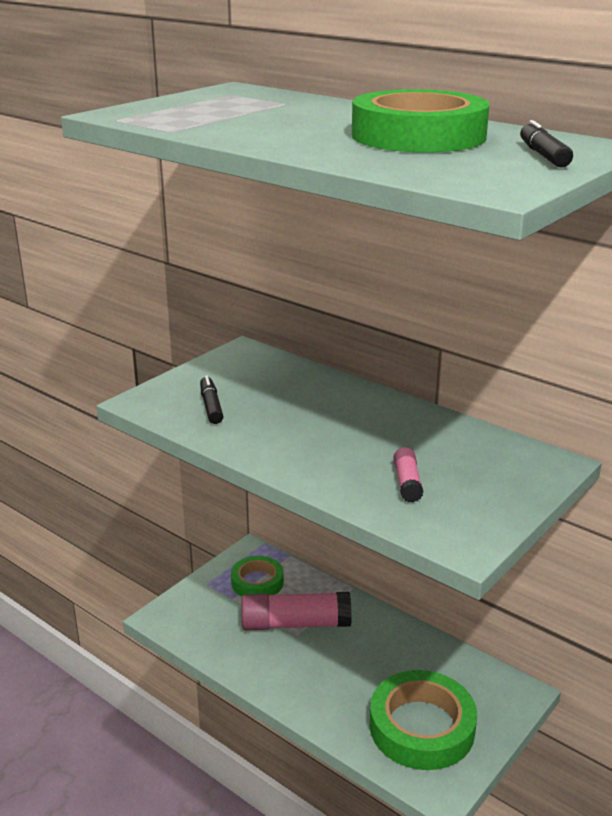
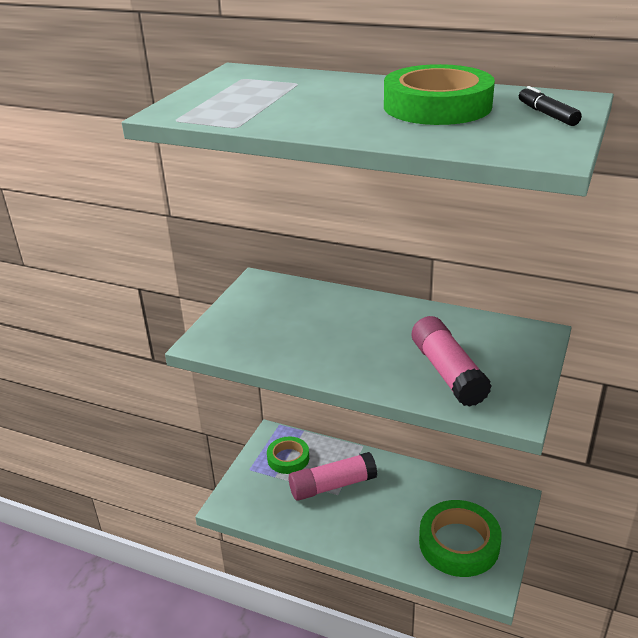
camera: 15 degrees left, 5 degrees up
black marker [200,376,224,424] -> none
pink glue stick [394,447,423,502] -> pink glue stick [412,316,492,407], size x2.05

